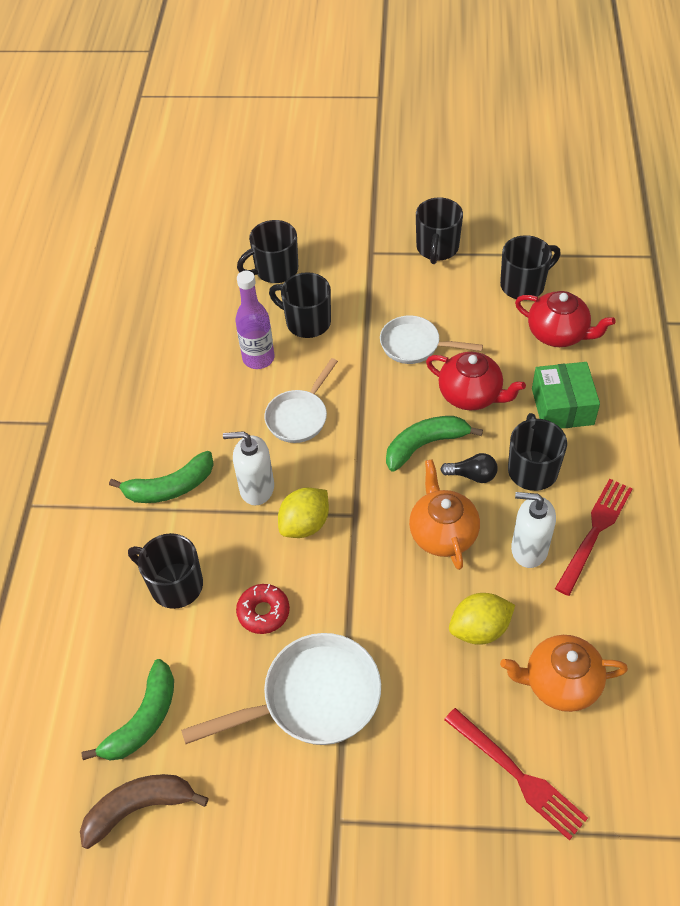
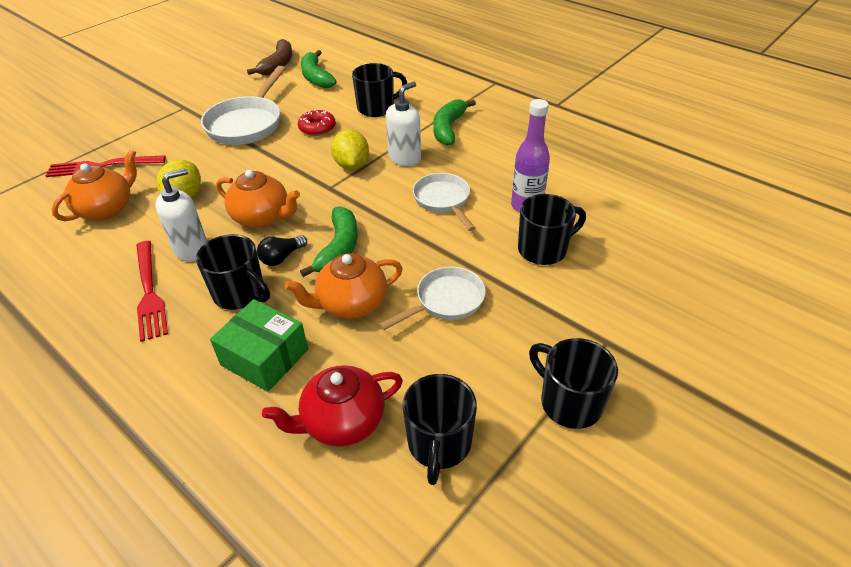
camera: 125 degrees right, 10 degrees down
black mug [237,220,298,283] -> none
red teapot [426,352,526,410] -> orange teapot [285,253,403,319]

